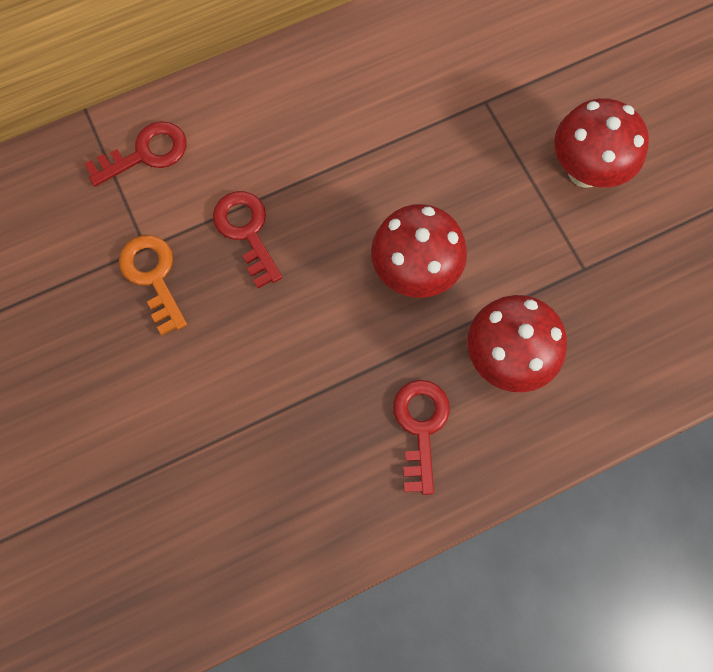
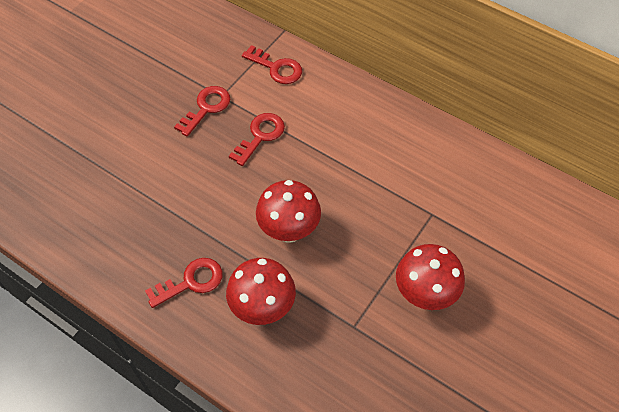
camera: 60 degrees right, 15 degrees down
orange key [119,235,187,335] -> red key [174,86,230,137]

